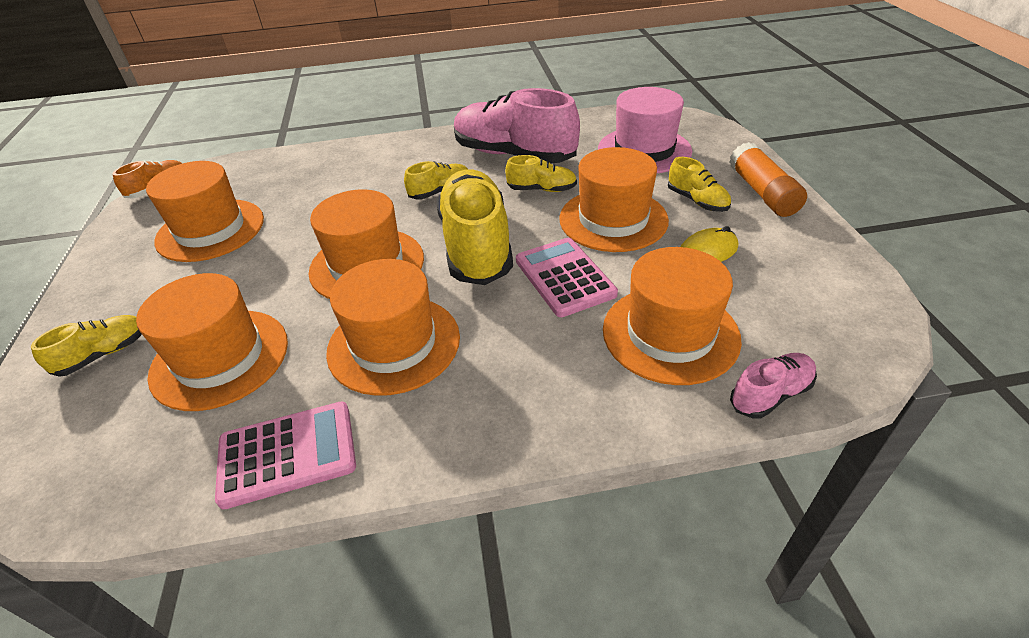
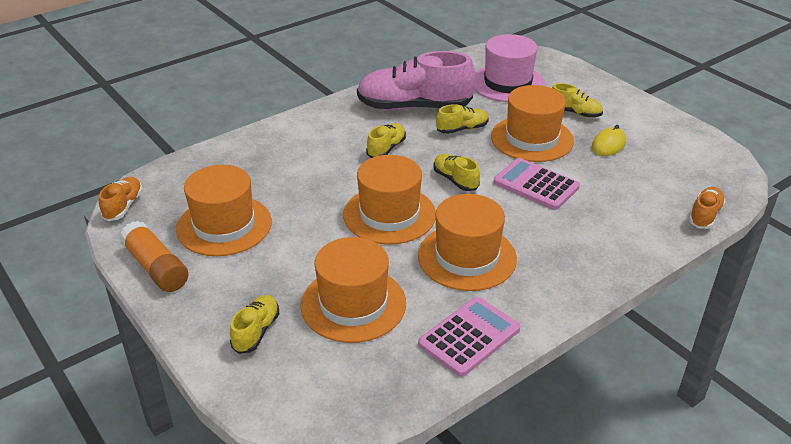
camera: 30 degrees left, 5 degrees down
yellow shoe [437,169,513,285] -> yellow shoe [433,154,480,191], size x0.47
orange hat [603,247,742,385] -> none
orange glue stick [729,142,807,217] -> orange glue stick moved to [119,221,188,292]
pink shoe [730,353,817,419] -> orange shoe [689,187,726,229]

